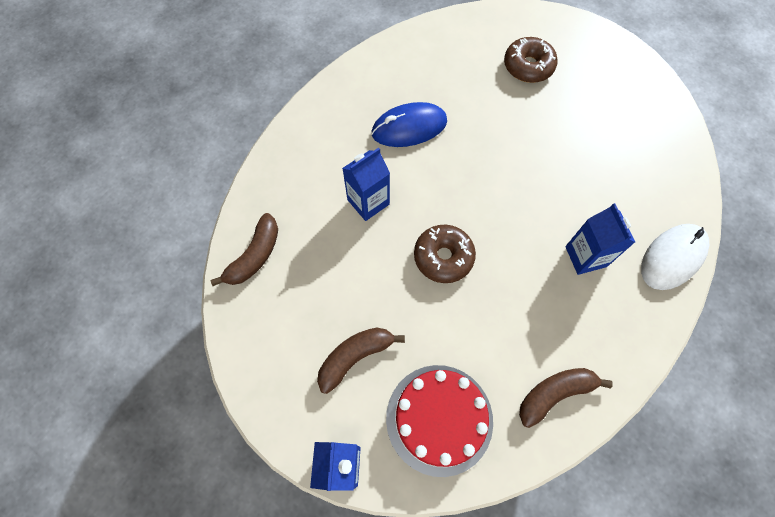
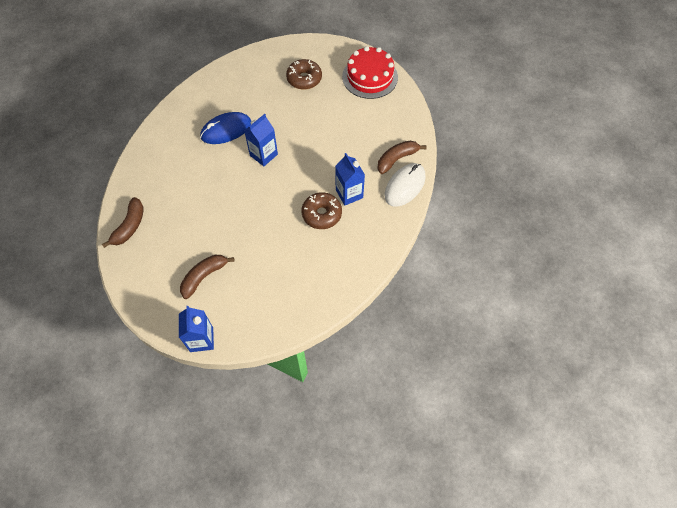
camera: 10 degrees left, 5 degrees down
blue carton [342,148,390,221] -> blue carton moved to [244,114,278,166]
red cake [386,365,493,477] -> red cake moved to [342,46,398,99]
brown donut [414,225,476,283] -> brown donut moved to [302,192,342,229]
brown banana [519,368,613,428] -> brown banana moved to [377,141,427,174]

